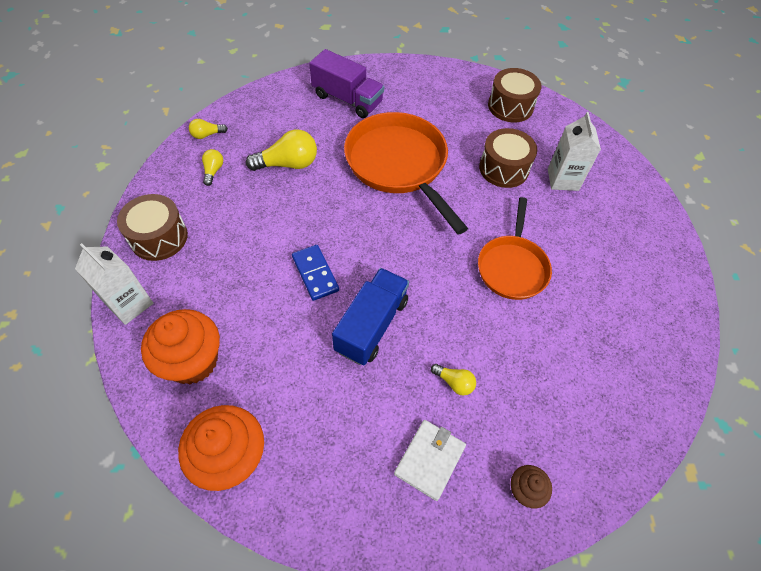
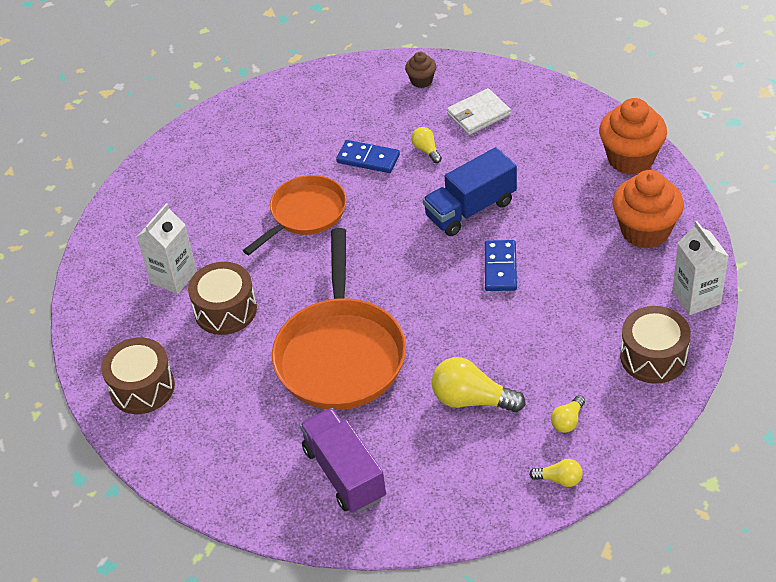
camera: 145 degrees left, 10 degrees down
none -> blue domino [336,140,400,173]

